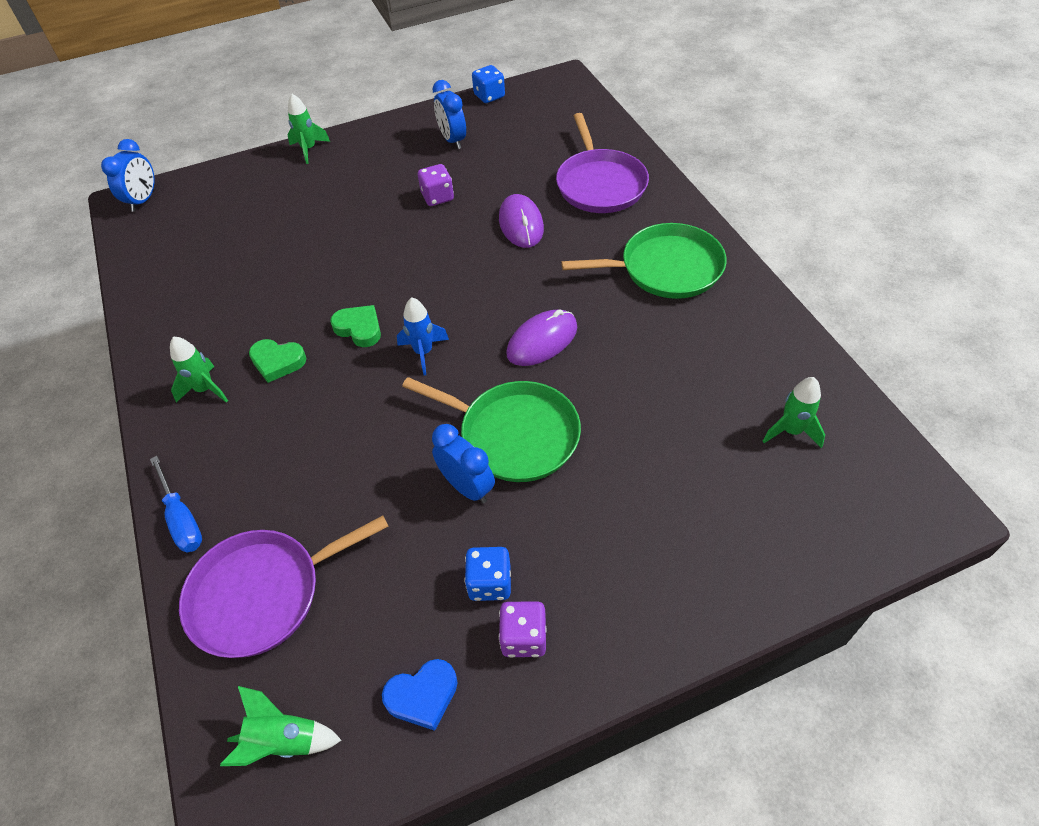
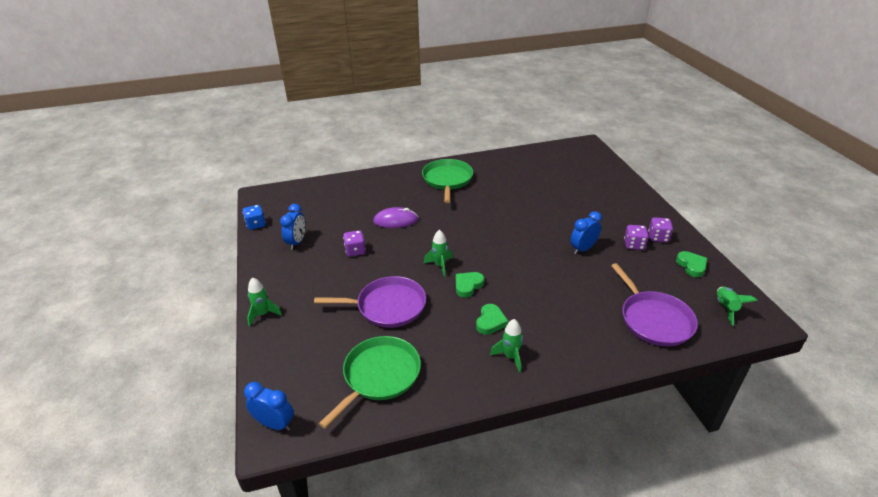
camera: 85 degrees left, 15 degrees down
blue screwdriver [150,456,202,553] -> none
blue heart [382,659,458,731] -> green heart [676,251,707,277]
blue rocket [397,297,449,375] -> none
green pan [402,377,581,482] -> green pan moved to [319,336,421,428]
blue clock [433,80,466,149] -> blue clock turned 60 degrees counterclockwise [280,204,305,250]
blue dice [465,547,511,601] -> purple dice [624,225,649,250]
purple mouse [506,309,577,366] -> none
purple pan [556,113,649,213] -> purple pan moved to [314,276,426,328]
green rocket [763,377,825,448] -> green rocket moved to [424,230,453,277]

